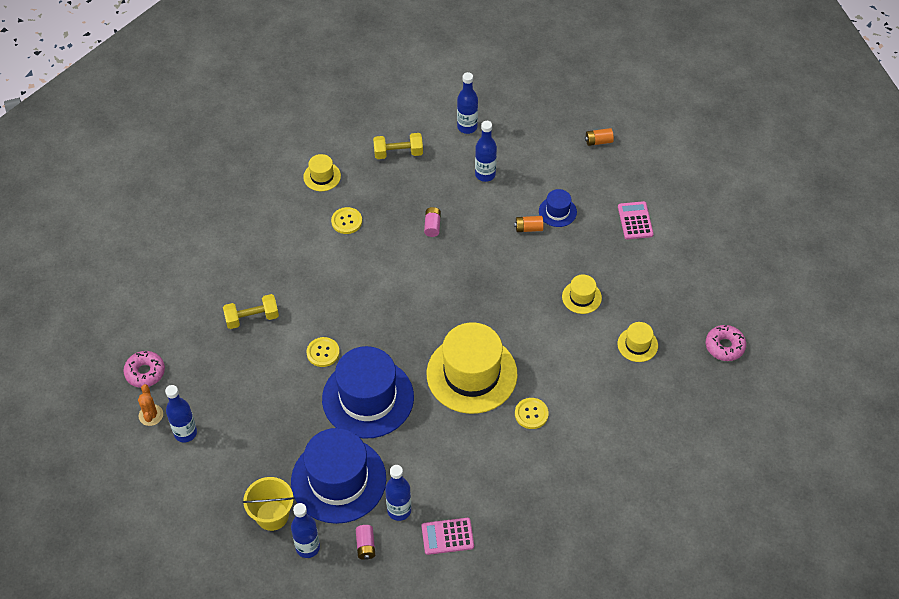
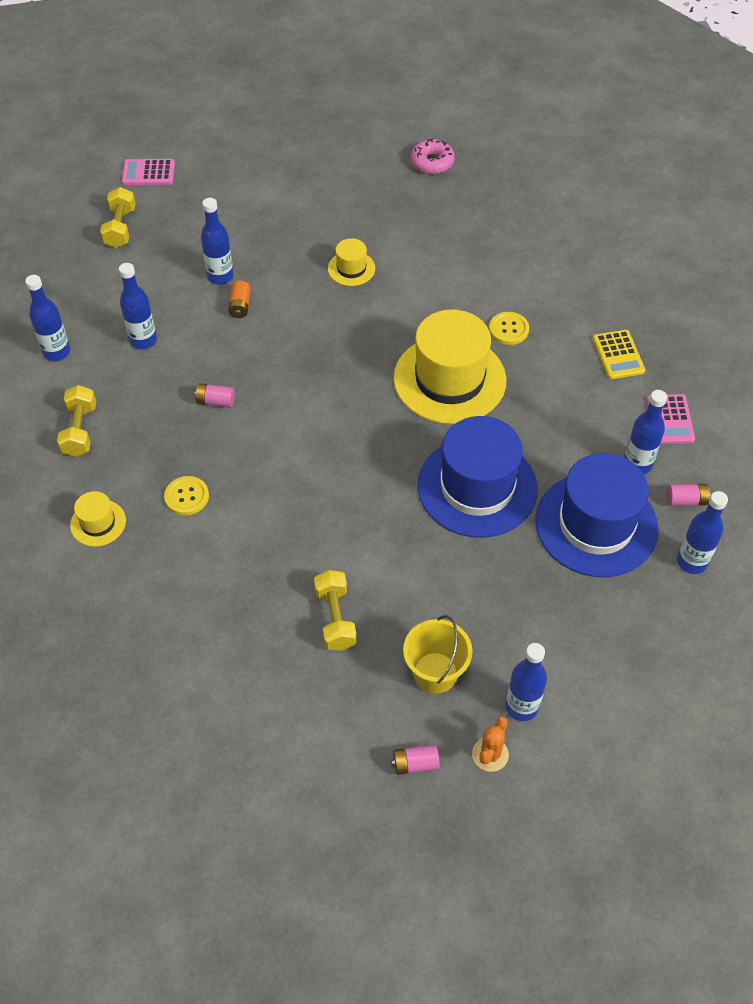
camera: 85 degrees left, 0 degrees up
pink donut [123,351,165,388] -> pink battery [391,744,440,775]
orange cactus [138,384,163,426] -> orange cactus turned 60 degrees counterclockwise [472,716,509,772]
yellow bucket [243,477,294,531] -> yellow bucket moved to [403,615,473,693]
yellow button [307,337,340,367] -> none
blue hat [539,189,577,227] -> blue bottle [201,198,234,285]
orange battery [585,128,614,146] -> yellow dumbbell [100,187,136,248]
pink calculator [618,201,654,240] -> pink calculator moved to [122,159,175,185]
yellow hat [618,322,658,362] -> none
none -> yellow calculator [593,330,645,379]

